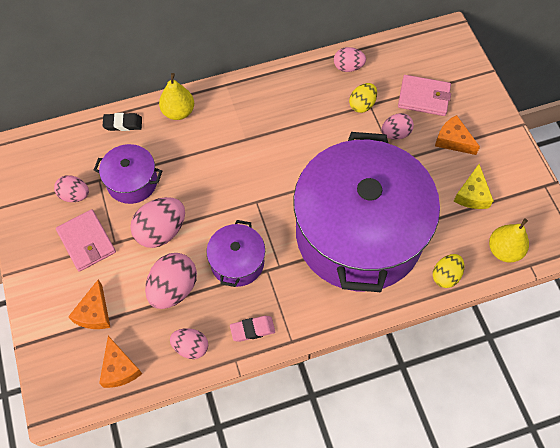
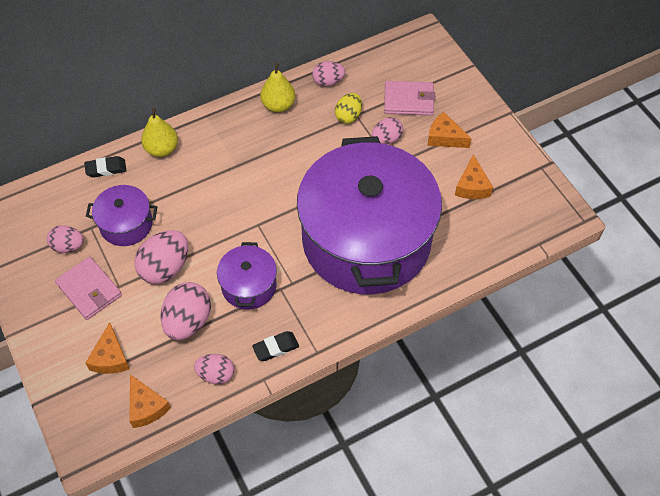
camera: 10 degrees left, 5 degrees down
pink eraser [230,316,275,342] -> black eraser [252,331,299,361]
yellow egg [433,254,464,288] -> none
yellow cheese [454,164,494,209] -> orange cheese [455,154,493,199]
yellow pear [489,219,529,263] -> yellow pear moved to [260,62,295,112]

